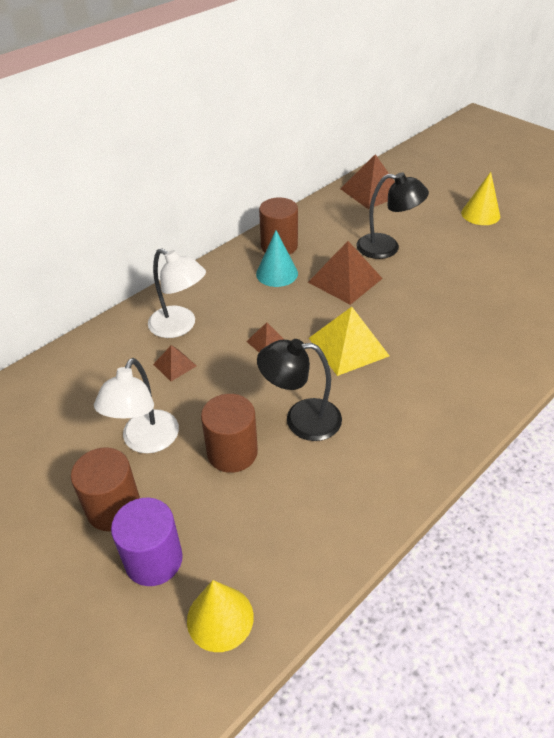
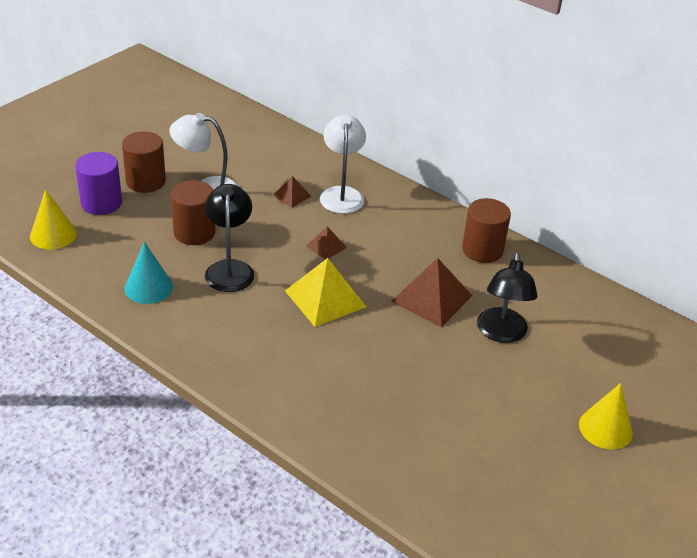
camera: 80 degrees right, 5 degrees down
white lamp [148,248,206,338] -> white lamp turned 150 degrees clockwise [320,115,366,214]
turquoise cone [256,230,298,287] -> turquoise cone moved to [124,242,173,304]
brown pyramid [340,154,395,209] -> none

